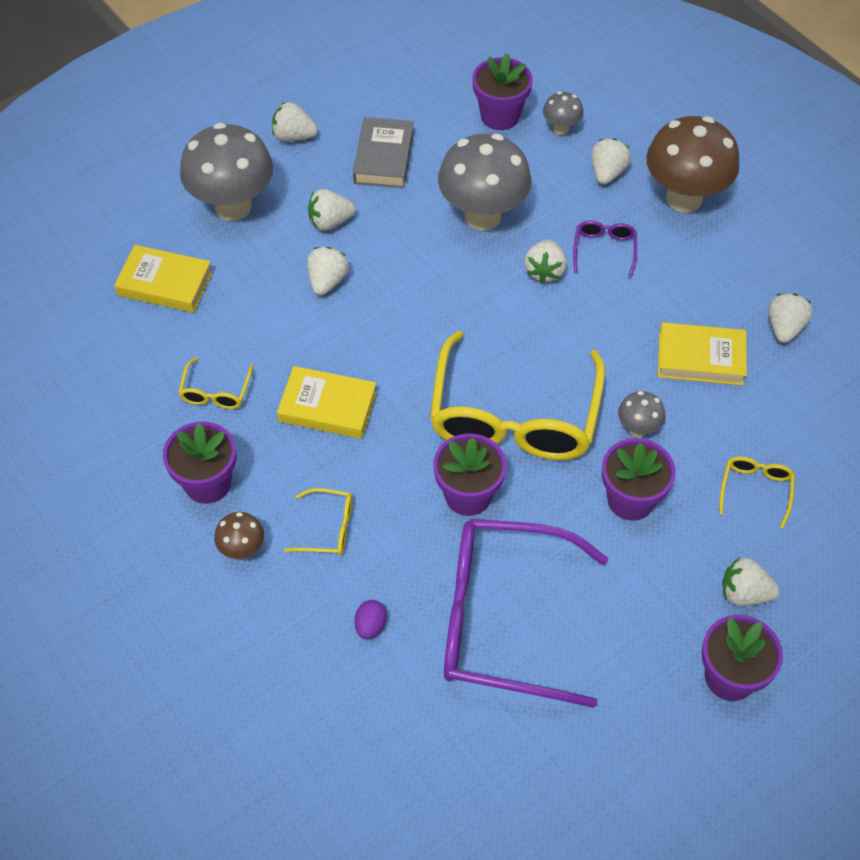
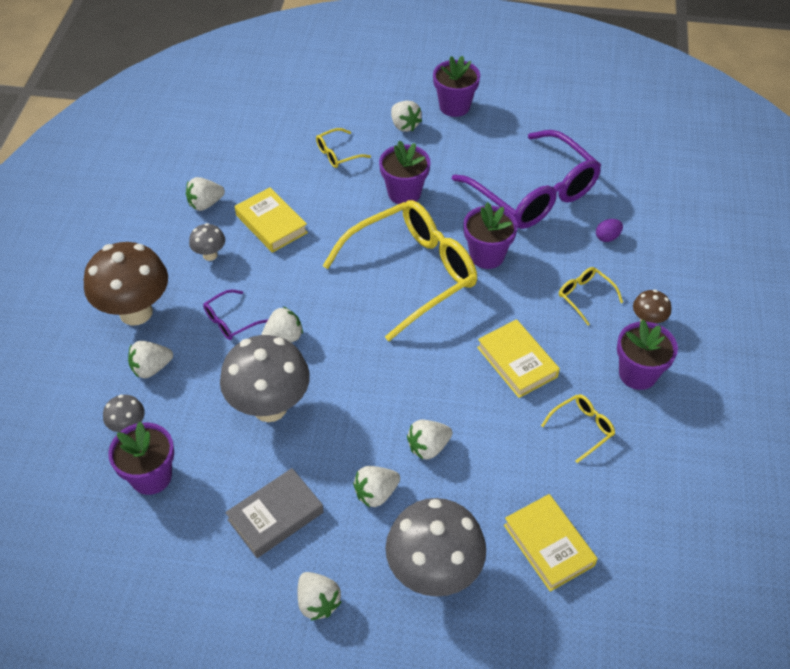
camera: 135 degrees left, 5 degrees down
white strawberry [308,189,356,231] -> white strawberry turned 120 degrees clockwise [353,466,400,508]
grey mushroom [618,391,665,437] -> grey mushroom moved to [189,223,225,261]

